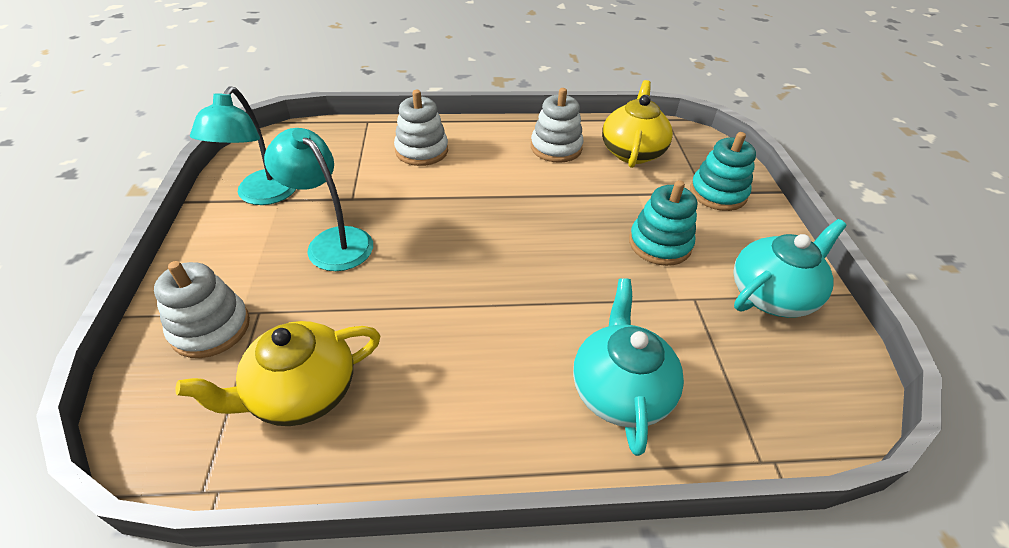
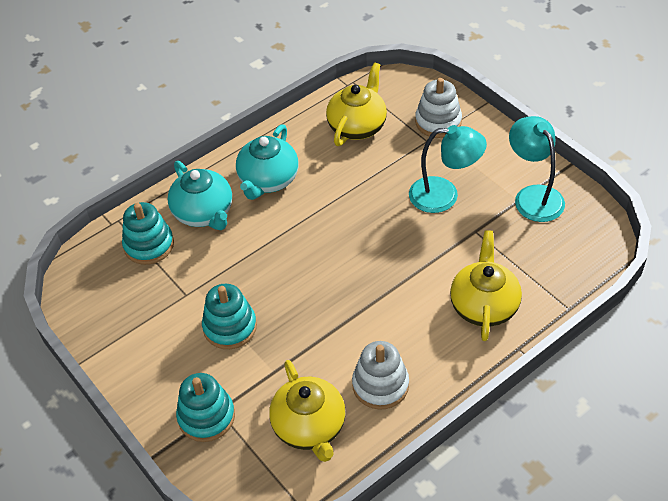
camera: 150 degrees right, 5 degrees up
white stacking toy [394,90,448,166] -> yellow teapot [450,230,522,341]
turquoise teapot [734,219,847,318] -> turquoise teapot moved to [236,125,299,200]
none -> turquoise stacking toy [122,202,174,265]

